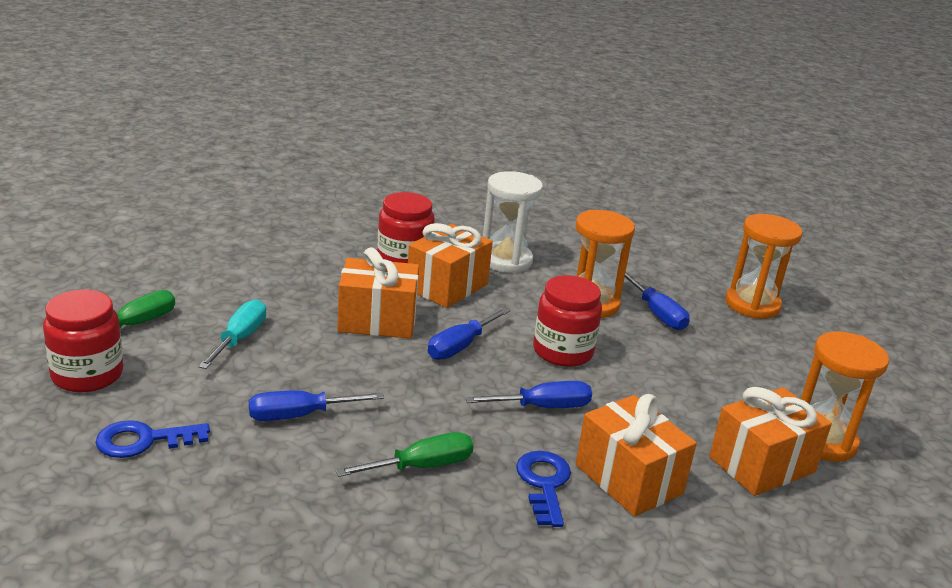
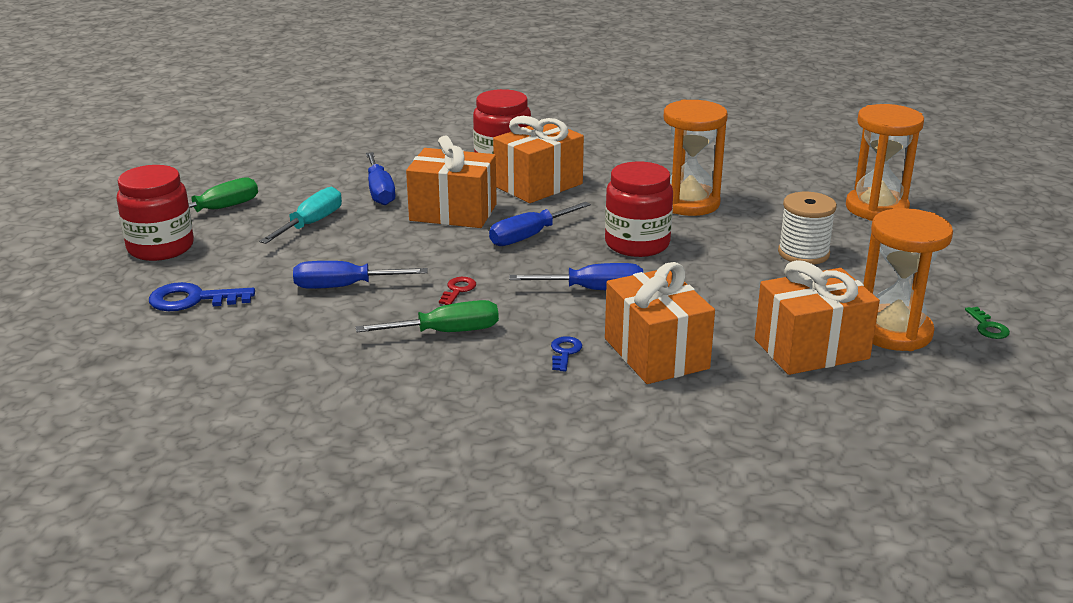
camera: 15 degrees right, 0 degrees up
white hourglass [483,171,543,273] -> none
blue key [516,451,571,527] -> blue key [551,336,582,371], size x0.56
blue screwdriver [625,272,690,330] -> blue screwdriver moved to [366,152,396,205]
none -> red key [439,277,476,305]
none -> white spool [778,192,837,265]
none -> green key [965,307,1010,339]

